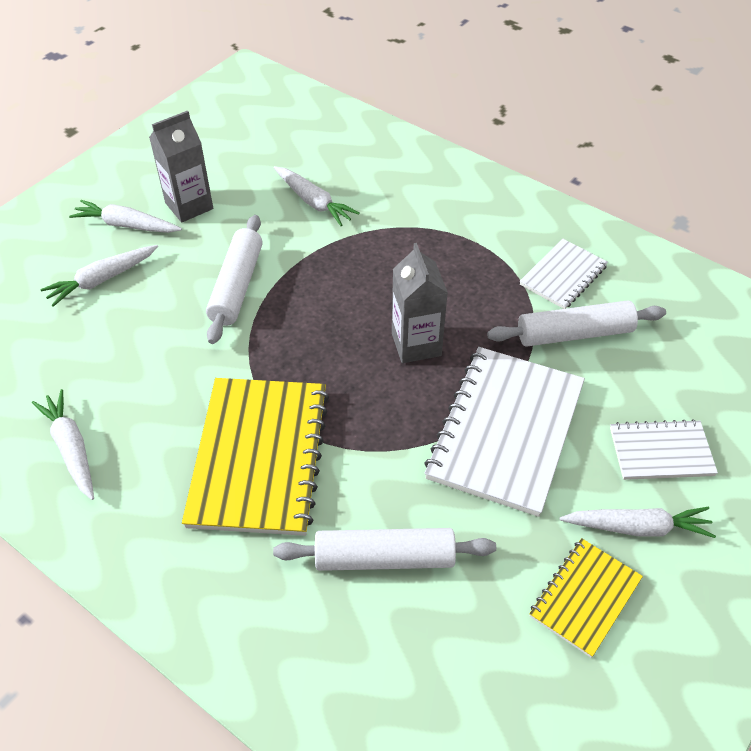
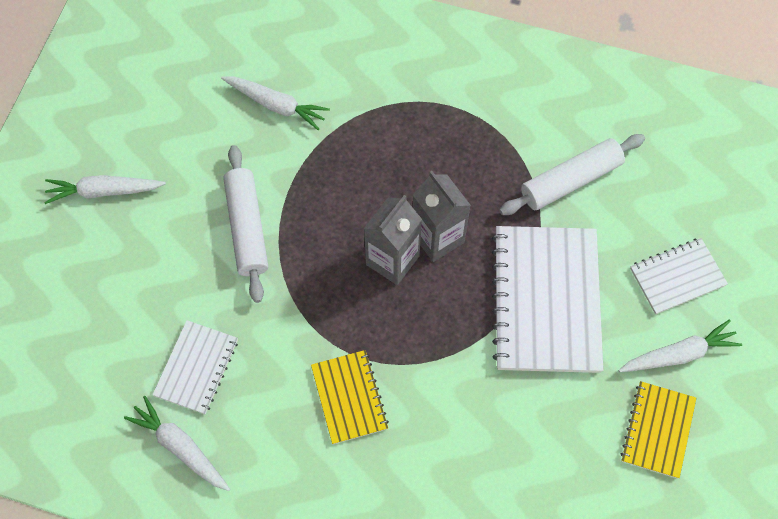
camera: 20 degrees left, 15 degrees up
white carrot [40,245,158,307] -> none
grey carton [149,111,213,223] -> grey carton moved to [364,195,422,285]
yellow notebook [182,378,329,536] -> yellow notebook [311,350,389,444], size x0.54
white rolling pin [273,528,496,571] -> none
white notebook [520,239,608,309] -> white notebook moved to [153,320,238,414]

